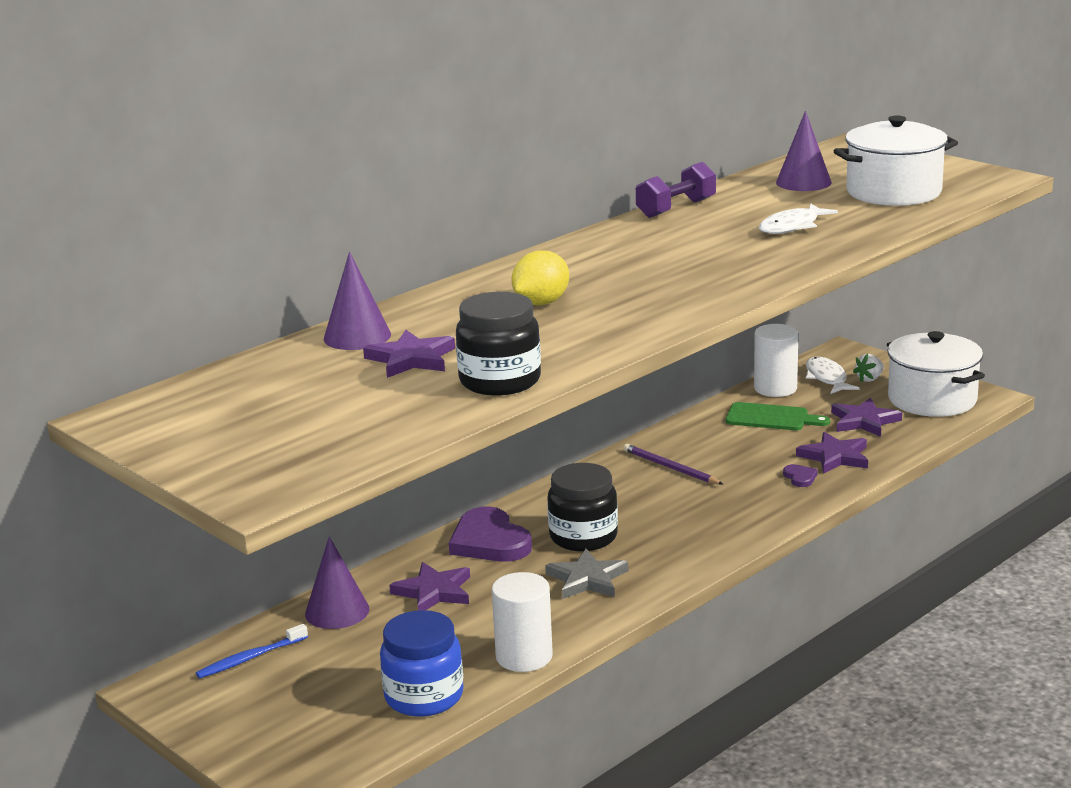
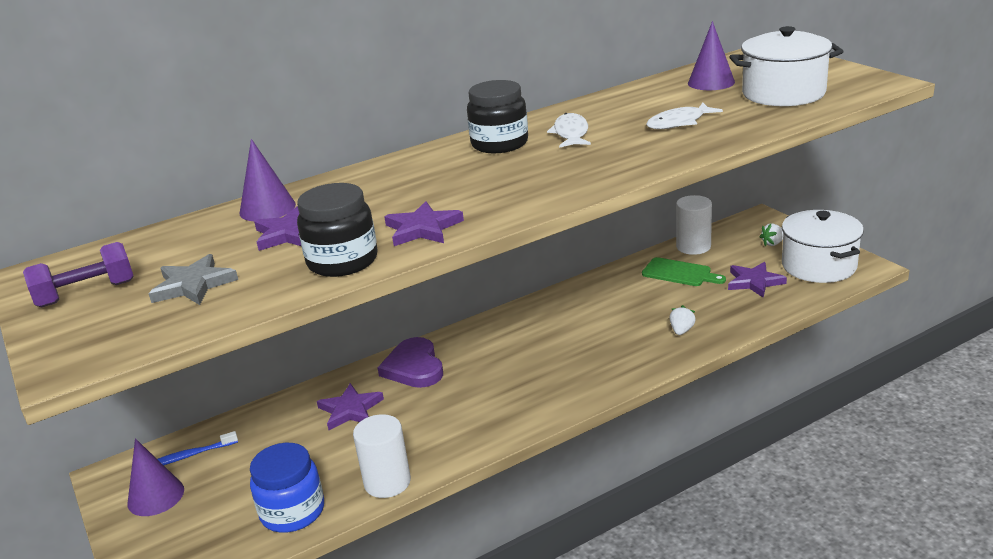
camera: 15 degrees right, 5 degrees up
purple cone [305,536,369,629] -> purple cone moved to [128,438,184,516]
yellow lemon [512,250,569,305] -> none
grey star [545,549,628,599] -> grey star moved to [149,254,238,305]
black jar [547,463,618,551] -> black jar moved to [467,80,528,153]
purple pencil [623,444,723,485] -> none
purple dumbbell [636,162,716,218] -> purple dumbbell moved to [23,242,133,307]
purple heart [783,464,818,487] -> white strawberry [669,305,696,335]
purple star [796,432,868,474] -> purple star moved to [384,201,464,246]
white fish [806,357,860,394] -> white fish moved to [547,113,591,148]

